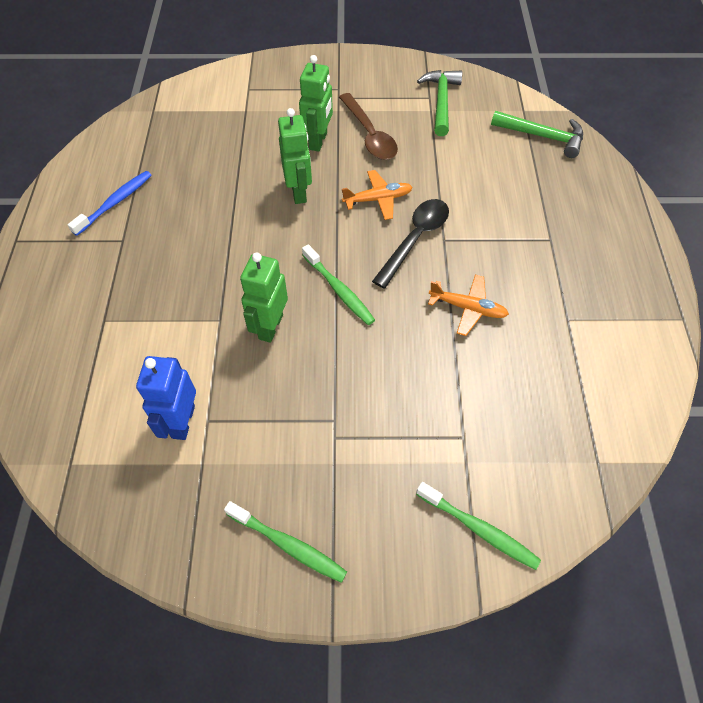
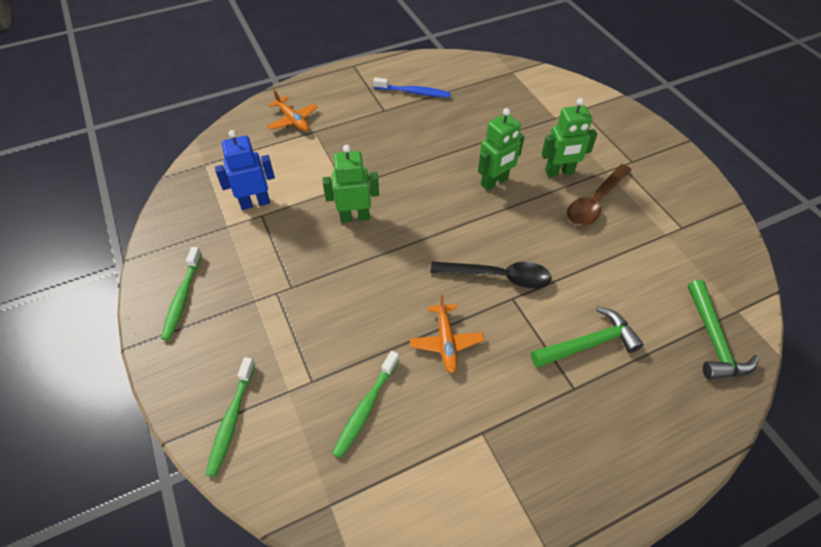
camera: 65 degrees right, 5 degrees down
green toothbrush [302,244,375,325] -> green toothbrush moved to [332,351,399,459]
orange plane [342,170,413,220] -> orange plane moved to [267,90,318,131]
green hammer [417,70,462,136] -> green hammer moved to [531,307,644,368]

